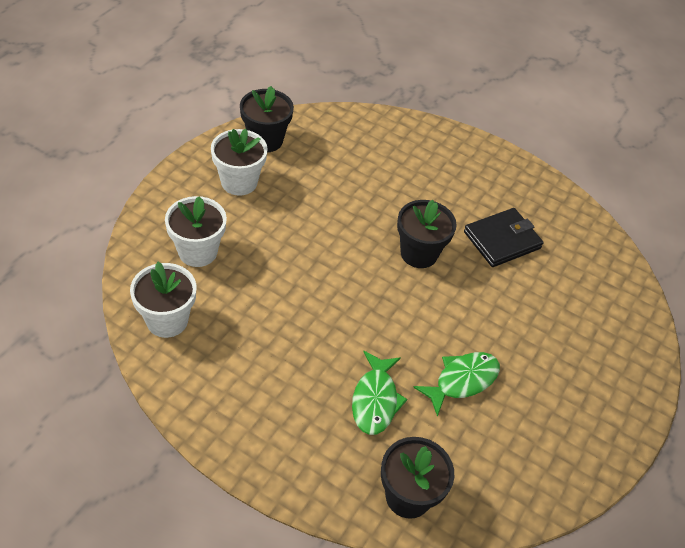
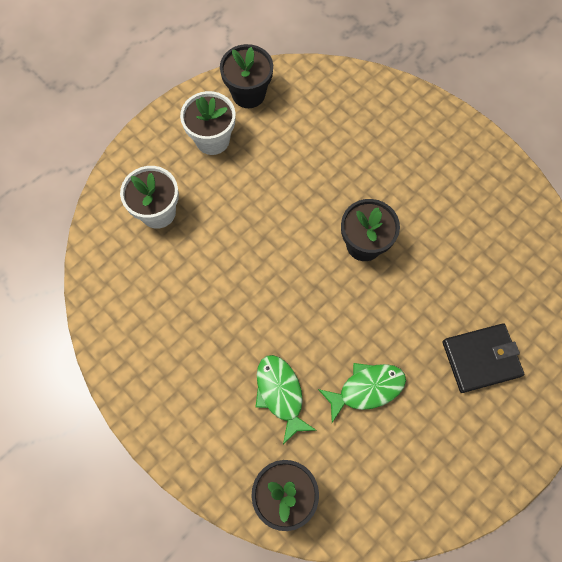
camera: 20 degrees right, 20 degrees up
white flower pot [130,262,197,338] -> none
green fish [352,351,408,435] -> green fish turned 135 degrees clockwise [256,355,317,444]
black wallet [464,208,544,267] -> black wallet moved to [443,323,524,393]

